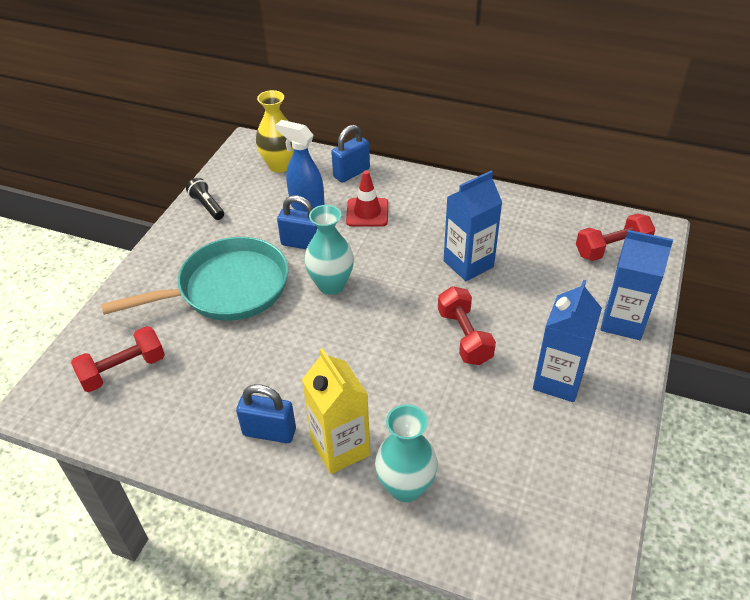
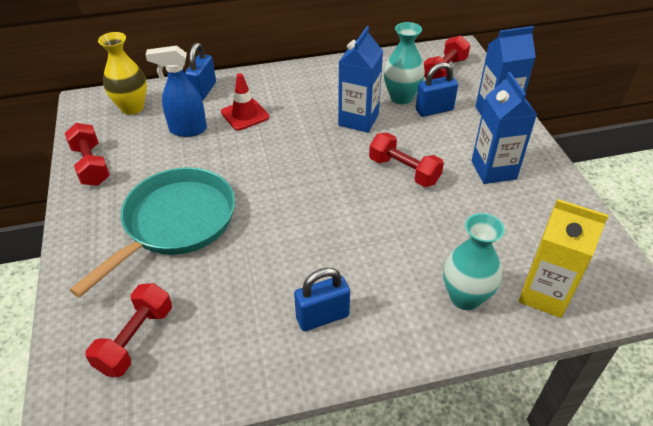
camera: 35 degrees left, 0 degrees up
black flashlight [186,178,224,220] -> red dumbbell [65,123,110,186]
blue padlock [277,196,318,249] -> blue padlock moved to [416,62,458,117]
yellow carton [302,348,370,474] -> yellow carton moved to [519,199,609,318]
turquoise vase [304,205,354,295] -> turquoise vase moved to [384,22,425,104]

